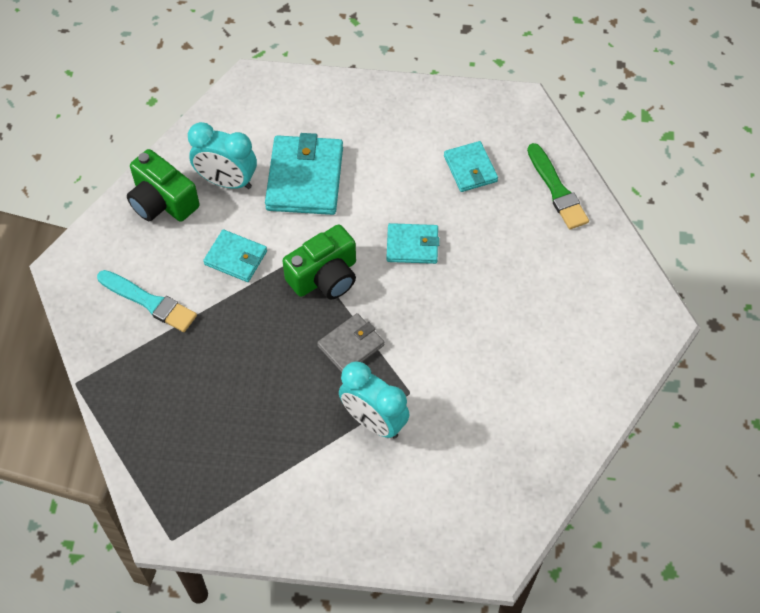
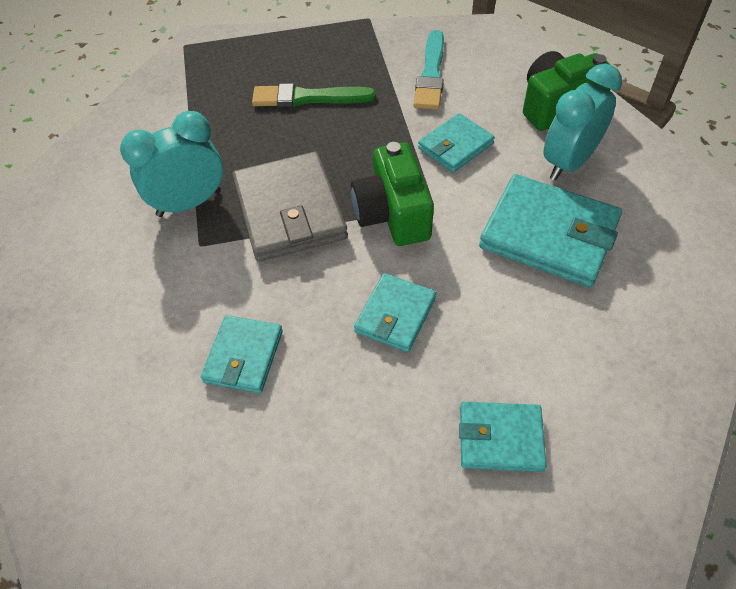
camera: 115 degrees right, 5 degrees down
turquoise brush [97,270,197,332] -> turquoise brush turned 45 degrees counterclockwise [414,30,444,110]
grey wallet [317,313,384,372] -> grey wallet [232,152,348,262], size x1.73
green brush [527,143,589,229] -> green brush moved to [252,83,376,107]
none -> turquoise wallet [201,315,283,394]

